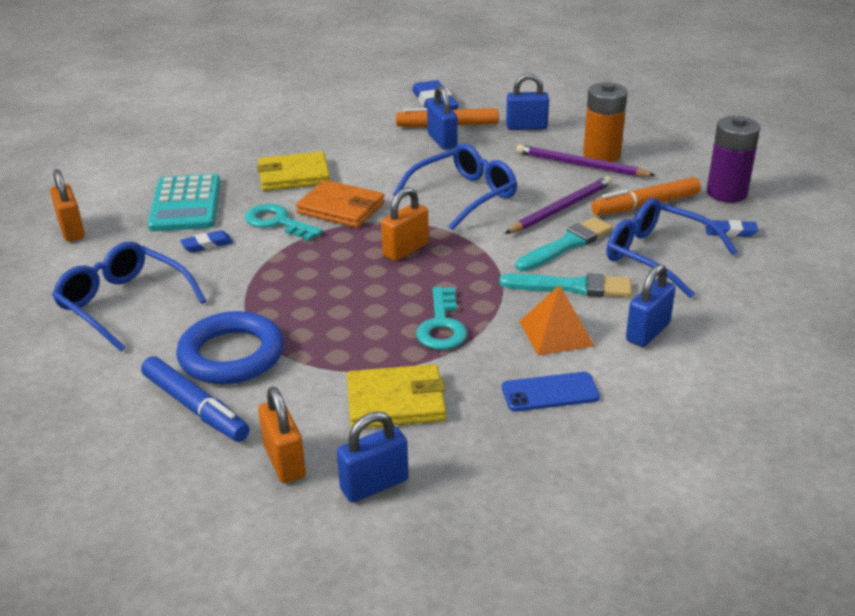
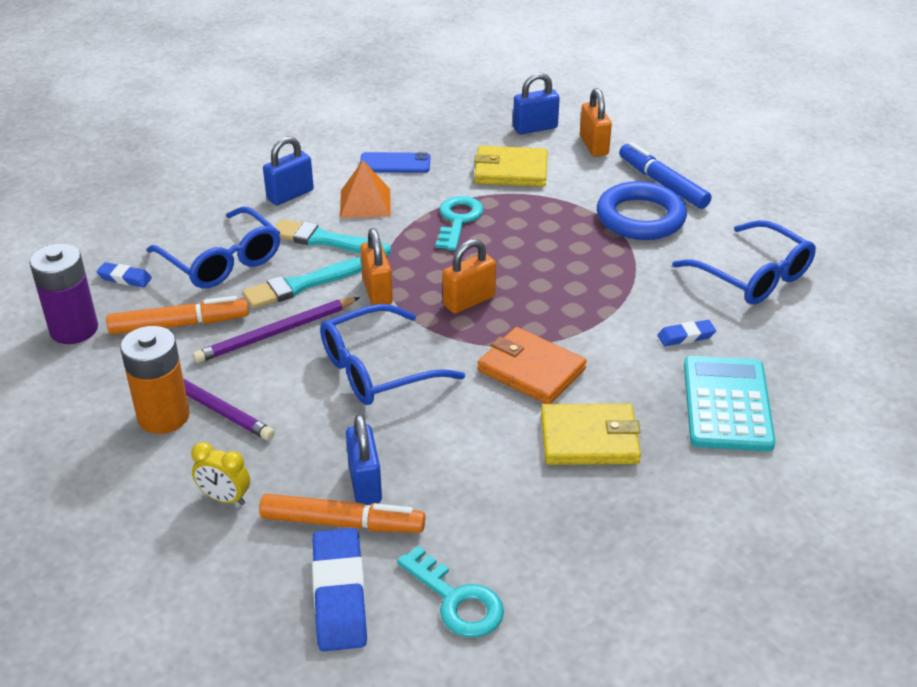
camera: 170 degrees left, 5 degrees up
orange padlock [50,169,85,242] -> orange padlock moved to [360,228,393,305]
turquoise key [245,204,323,241] -> turquoise key moved to [397,545,504,637]
blue padlock [506,73,549,130] -> yellow clock [191,442,250,505]

